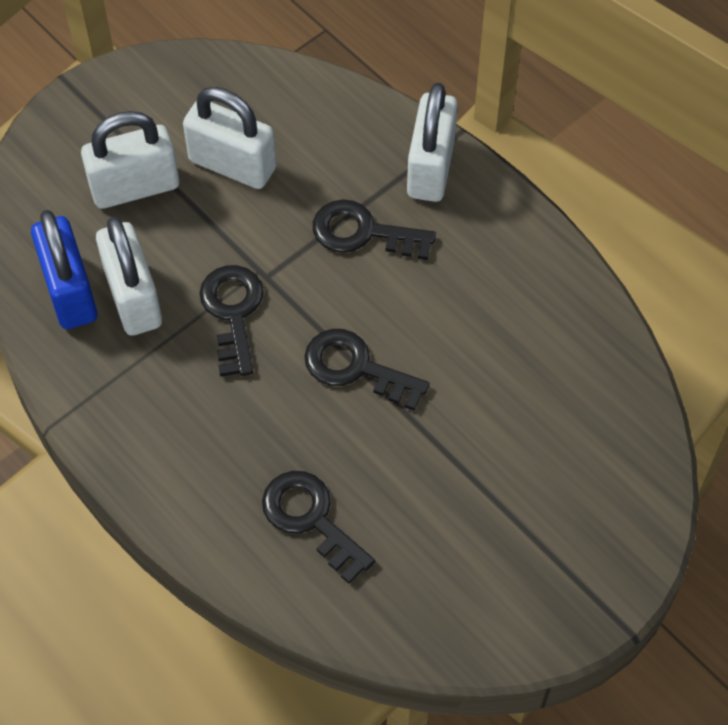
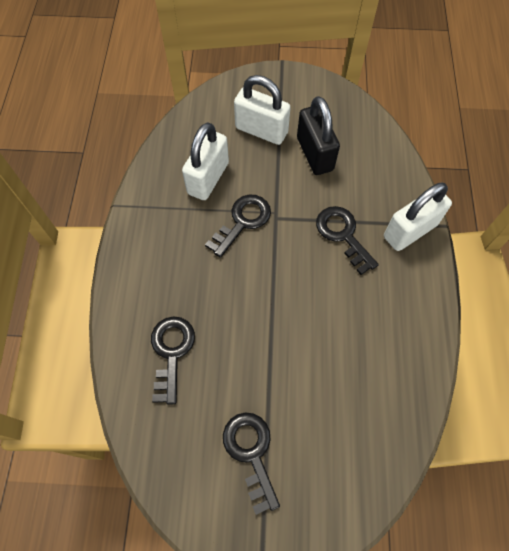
camera: 45 degrees right, 5 degrees up
blue padlock [31,210,97,329] -> none
white padlock [183,87,276,189] -> black padlock [297,96,340,175]
black key [304,329,429,411] -> black key moved to [223,412,280,515]

